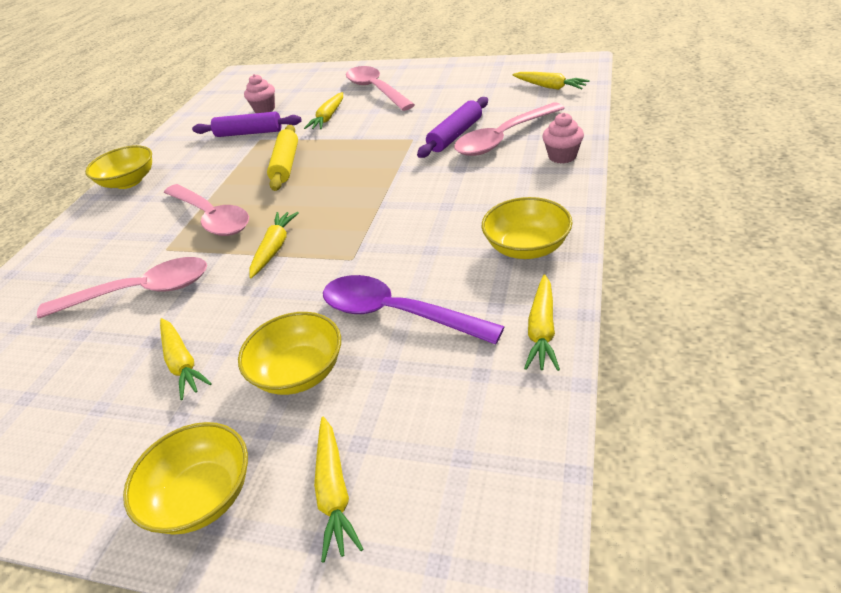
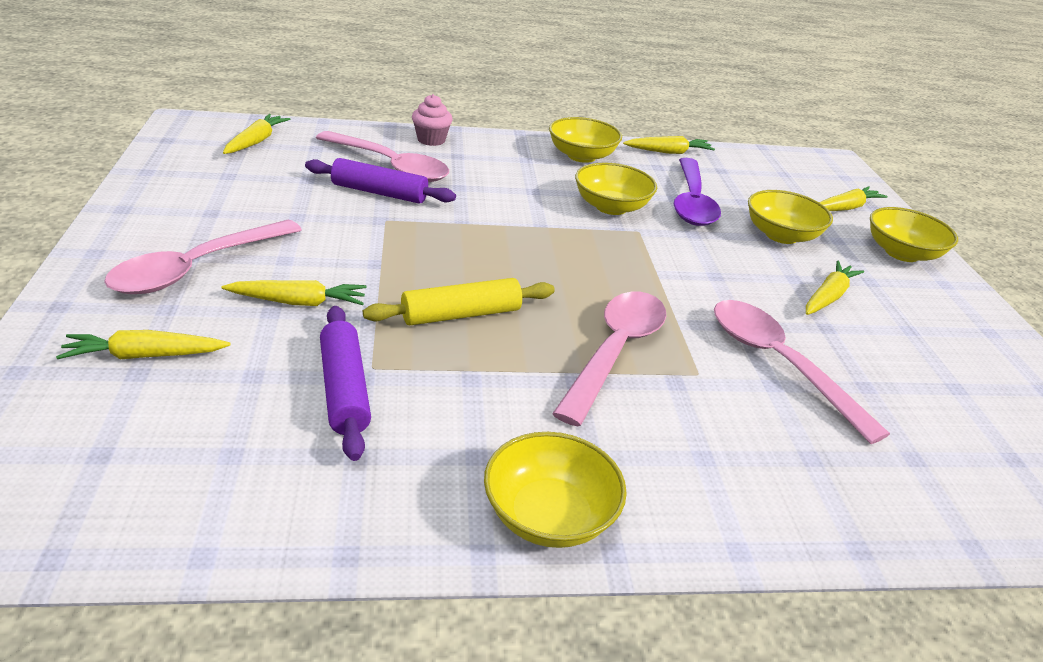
camera: 120 degrees left, 5 degrees down
pink cupcake [244,74,275,113] -> none
yellow carrot [250,212,299,278] -> yellow carrot moved to [56,330,231,359]
none -> yellow bowl [575,163,657,215]

